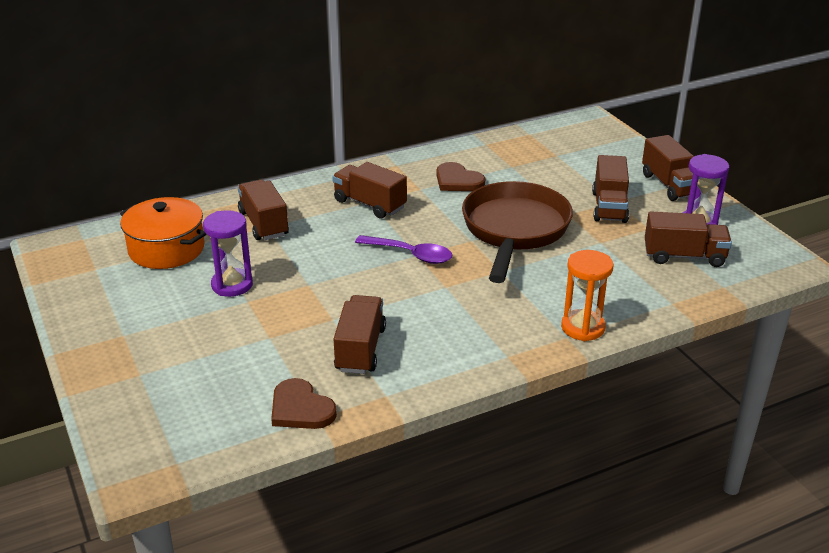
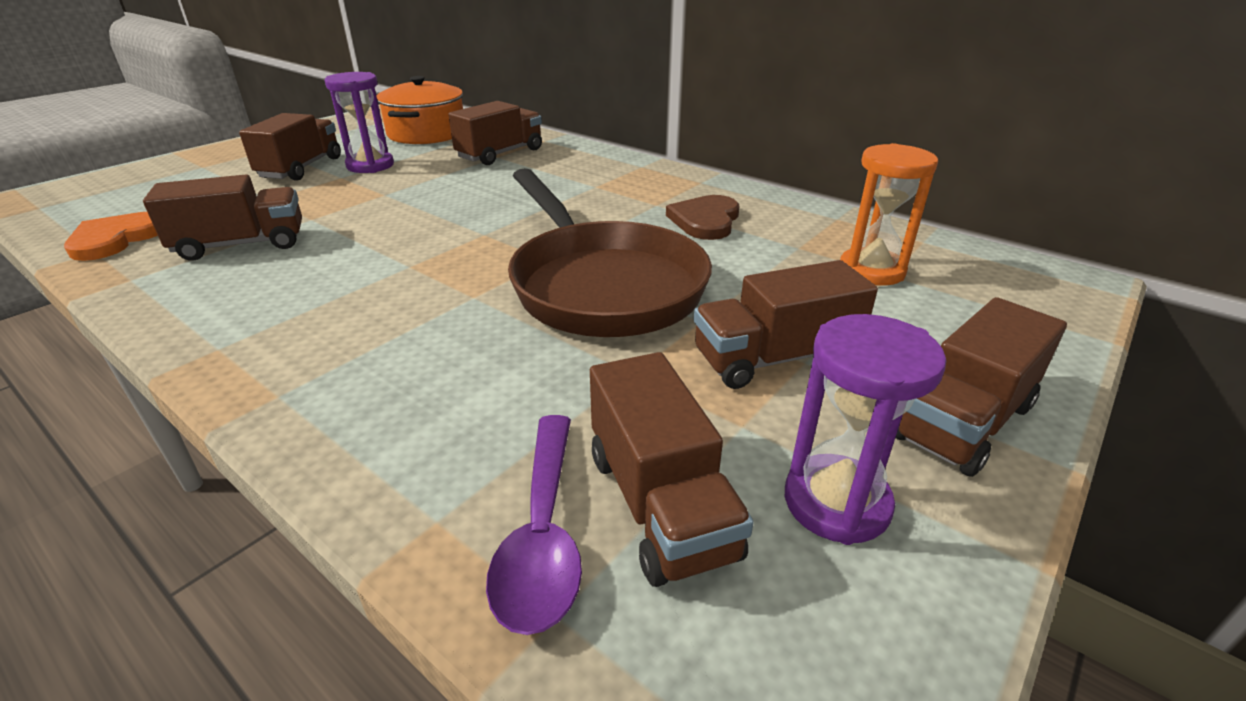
camera: 65 degrees right, 0 degrees up
brown heart [271,378,337,429] -> orange heart [64,212,158,261]
brown truck [332,162,407,219] -> brown truck moved to [239,113,341,181]
purple spoon [355,235,453,264] -> purple spoon moved to [486,415,582,635]
brown pan [462,181,573,283] -> brown pan turned 75 degrees clockwise [508,168,712,337]
orange hourglass [561,250,613,341] -> orange hourglass moved to [840,143,938,286]

